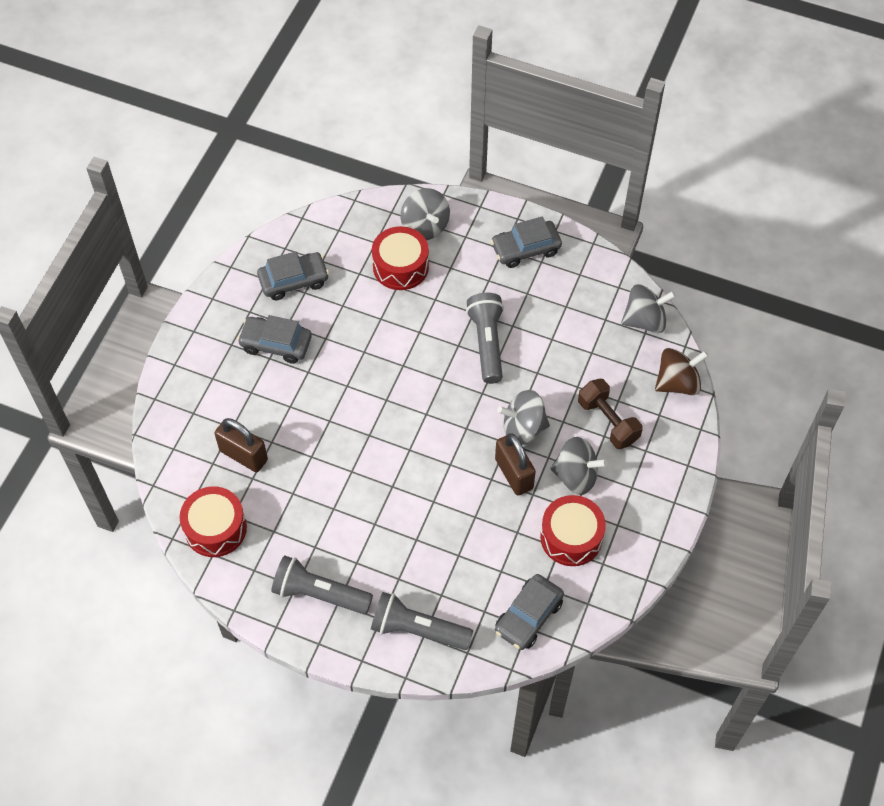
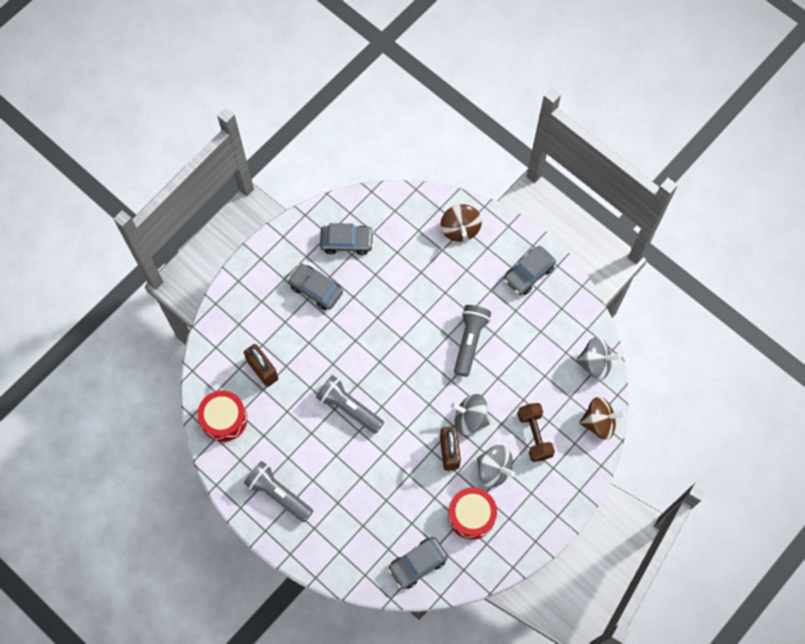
camera: 20 degrees right, 10 degrees up
grey flashlight [371,592,473,650] -> grey flashlight moved to [316,375,384,434]
red drum [372,226,429,290] -> none
grey spinning top [401,188,450,240] -> brown spinning top [440,204,482,242]
grey car [491,216,562,268] -> grey car turned 45 degrees counterclockwise [504,246,556,295]

